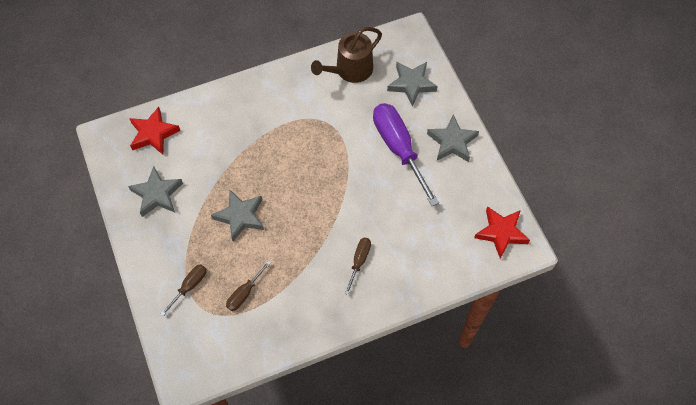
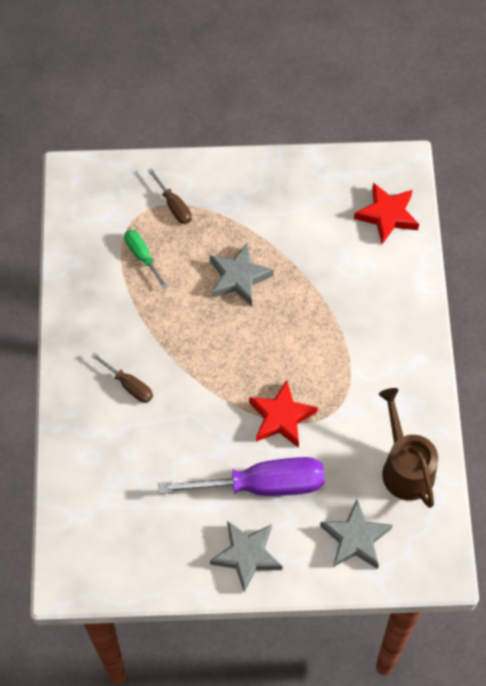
camera: 110 degrees right, 0 degrees up
grey star [128,166,183,217] -> none
brown screwdriver [226,261,271,311] -> green screwdriver [124,230,168,289]
red star [474,206,530,259] -> red star moved to [249,380,318,448]

